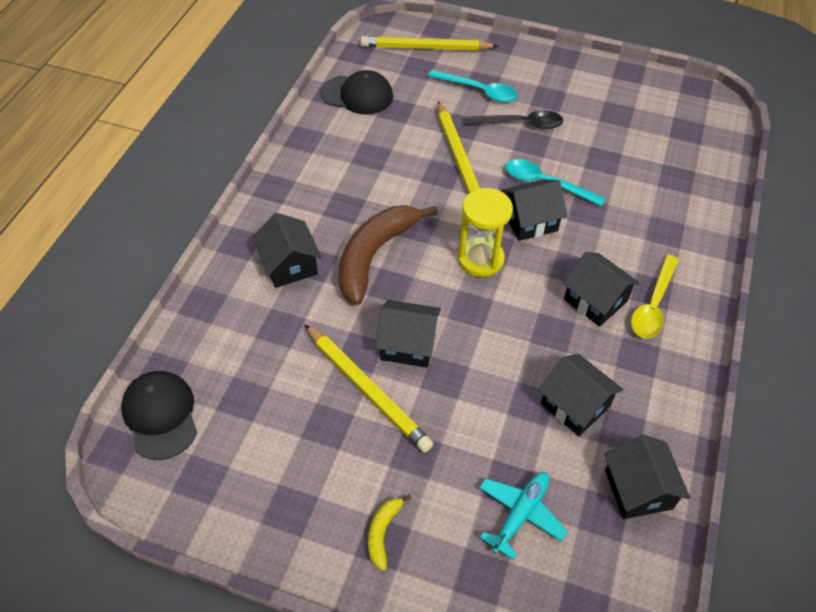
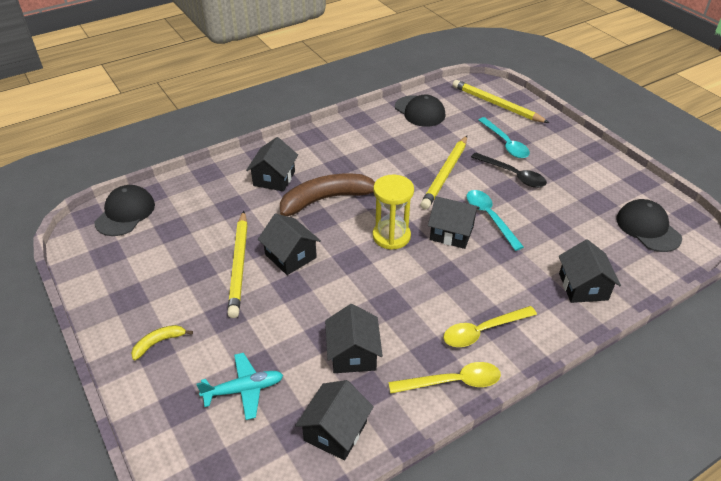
camera: 40 degrees right, 10 degrees down
black house [562,252,640,327] -> black house moved to [559,239,621,303]
none -> yellow spoon [388,362,501,393]
none -> black cap [616,199,682,252]

